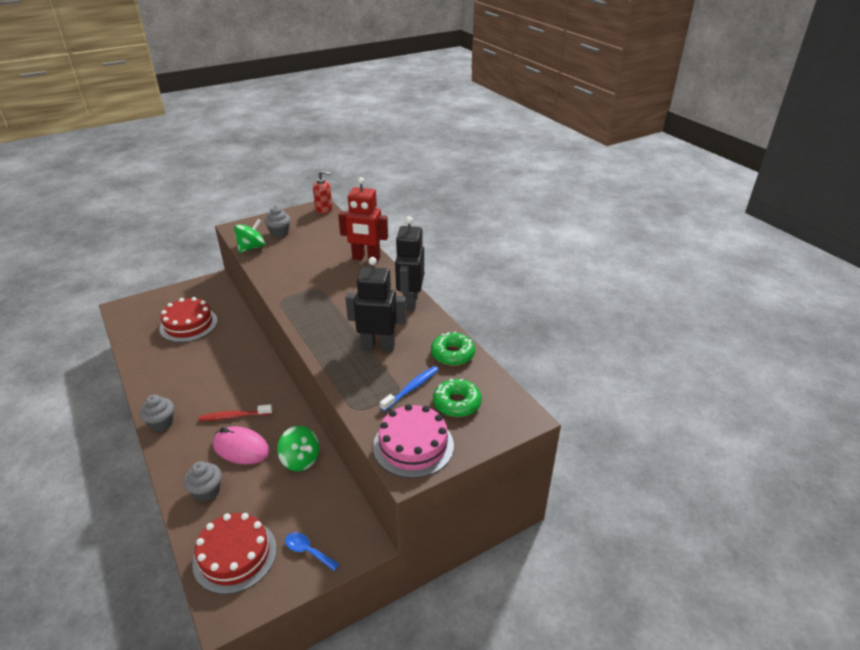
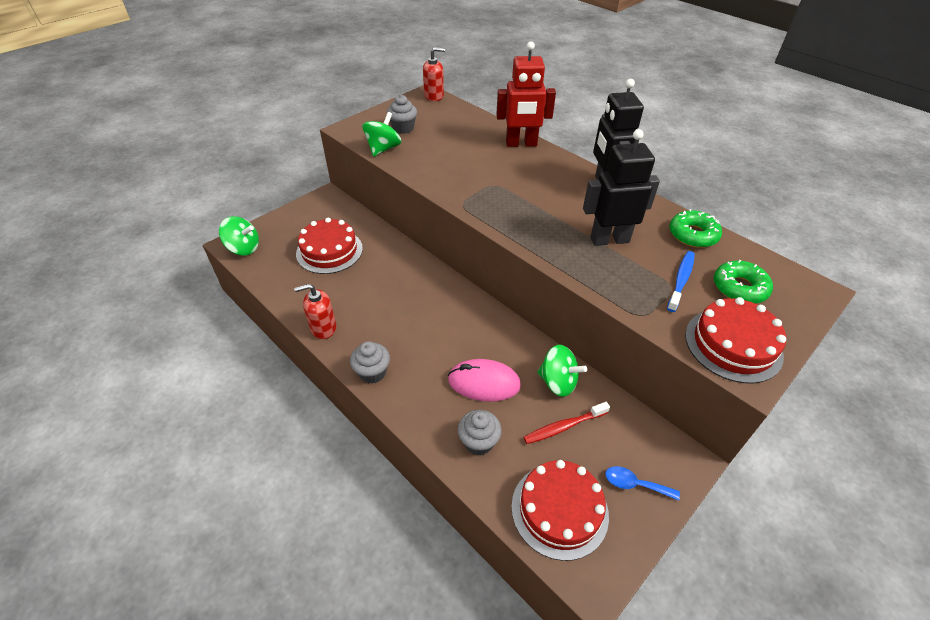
camera: 15 degrees left, 10 degrees up
red toothbrush [199,404,272,421] -> red toothbrush moved to [523,402,610,444]
pink cake [373,404,454,478] -> red cake [685,297,786,383]
none -> green spinning top [219,216,259,255]
none -> red soap dispenser [294,284,336,339]

